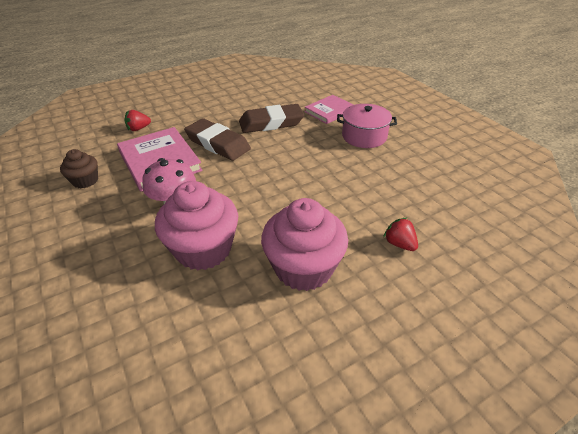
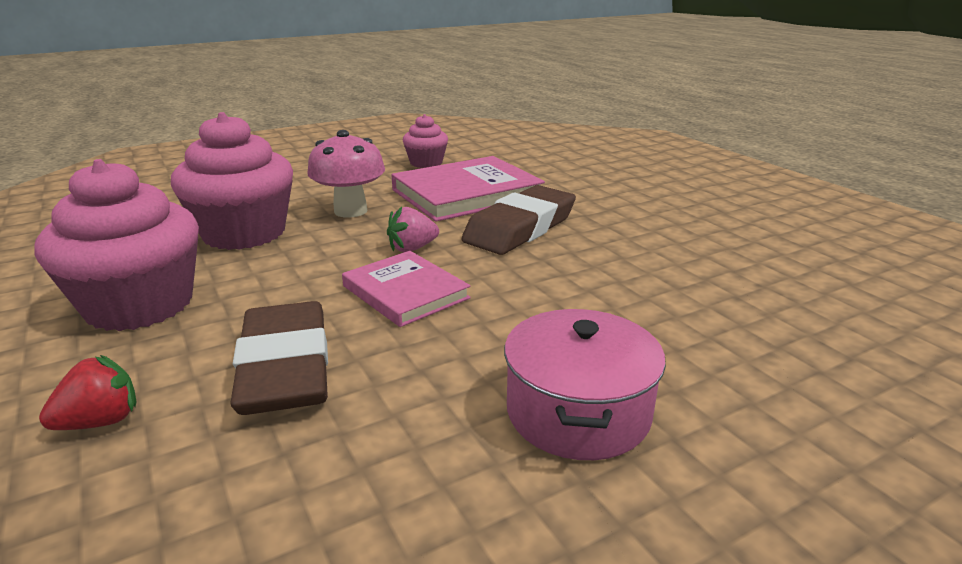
camera: 90 degrees right, 15 degrees down
brown cupcake [60,149,98,188] -> pink cupcake [403,114,448,168]
red strawberry [124,110,151,131] -> none
brown eraser [239,104,304,133] -> brown eraser moved to [230,301,328,415]
pink book [305,95,353,124] -> pink book moved to [342,251,471,327]
none -> pink strawberry [387,207,439,252]

